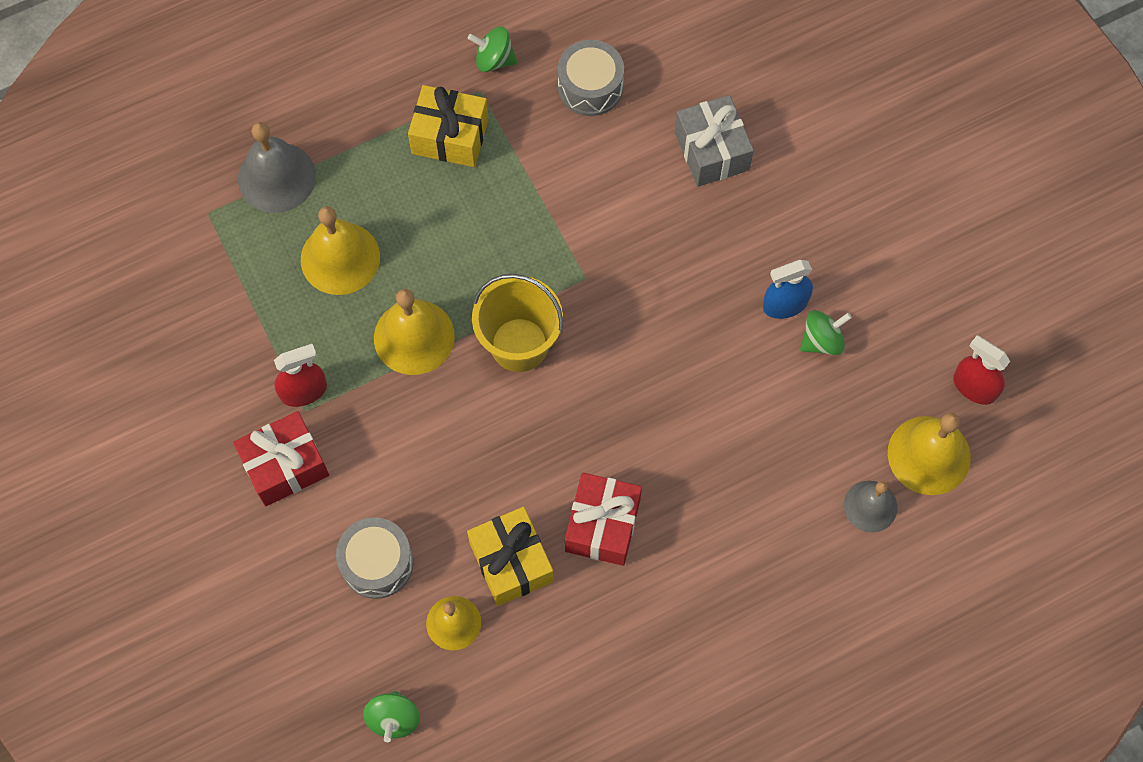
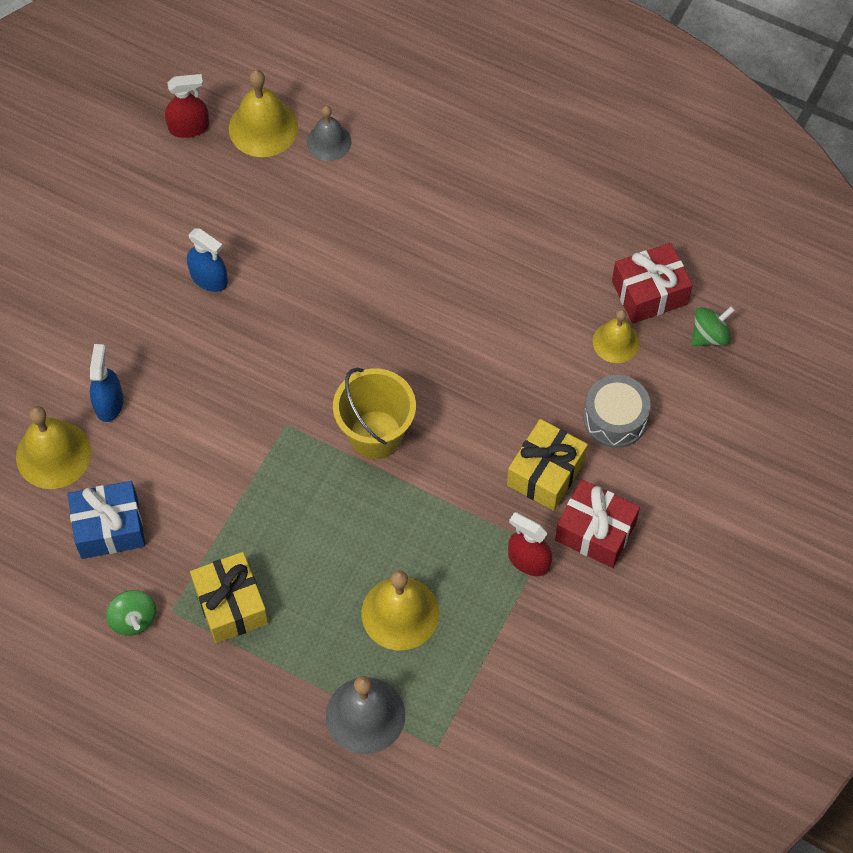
camera: 125 degrees left, 5 degrees down
yellow bell [374,289,455,375] -> yellow bell moved to [16,406,91,489]
yellow gift [467,507,554,606] -> yellow gift moved to [507,419,588,511]
grey drum [558,40,624,116] -> blue gift [67,481,145,559]
red gift [565,472,642,566] -> red gift moved to [612,243,693,323]
grey gift [675,95,754,187] -> blue spray bottle [90,344,123,422]
green spinning top [800,310,852,355] -> none
red spray bottle [953,335,1010,405] -> red spray bottle turned 105 degrees counterclockwise [165,74,209,138]

